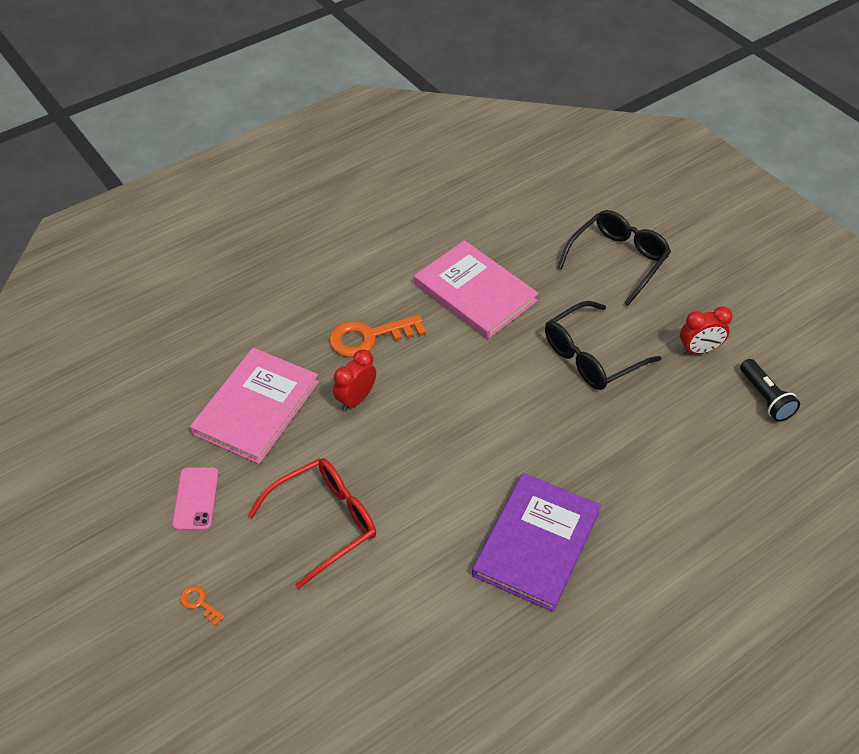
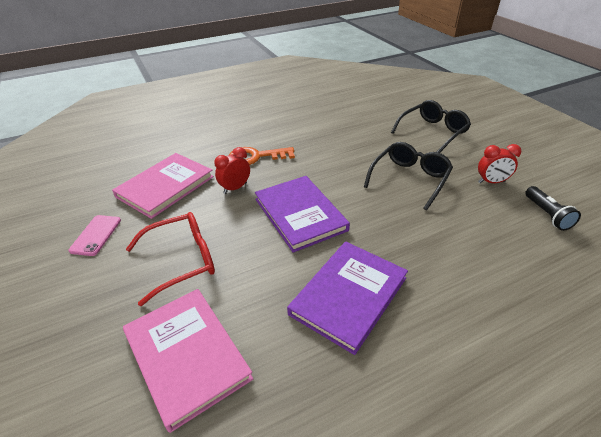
camera: 10 degrees right, 10 degrees down
orange key [180,586,225,626] -> none
pink book [414,240,539,339] -> pink book moved to [123,289,253,433]
black glasses [545,301,662,390] -> black glasses turned 150 degrees clockwise [364,142,453,210]
none -> purple book [255,176,350,253]

